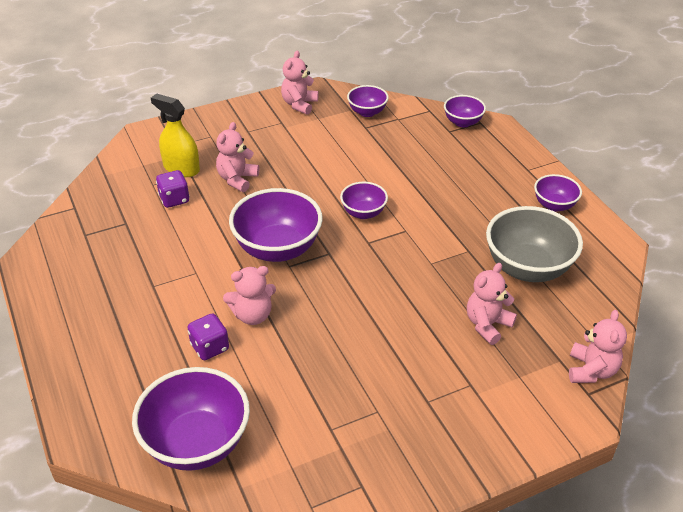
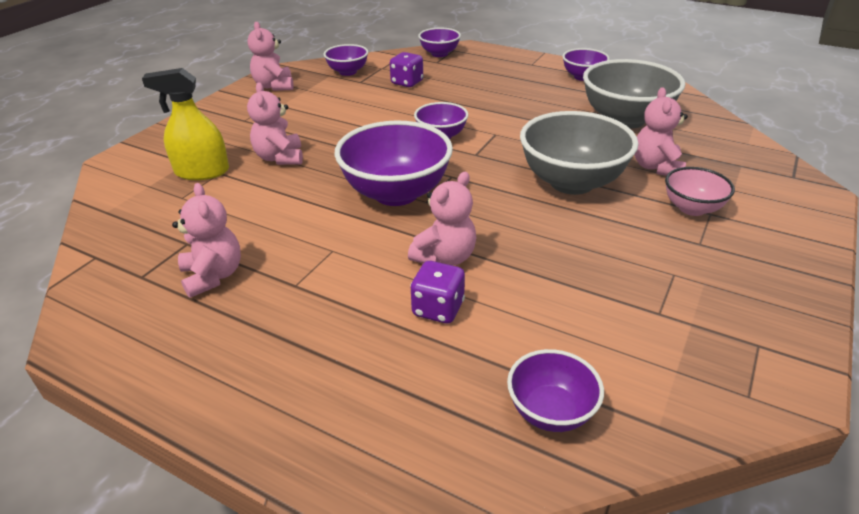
camera: 35 degrees left, 5 degrees down
purple bowl [132,367,250,471] -> purple bowl [507,349,604,432], size x0.54
purple dice [156,170,190,208] -> purple dice moved to [390,52,423,87]
pink teddy bear [569,310,627,383] -> pink teddy bear moved to [172,183,241,298]
none -> grey bowl [520,111,639,195]
none -> pink bowl [665,167,735,216]

